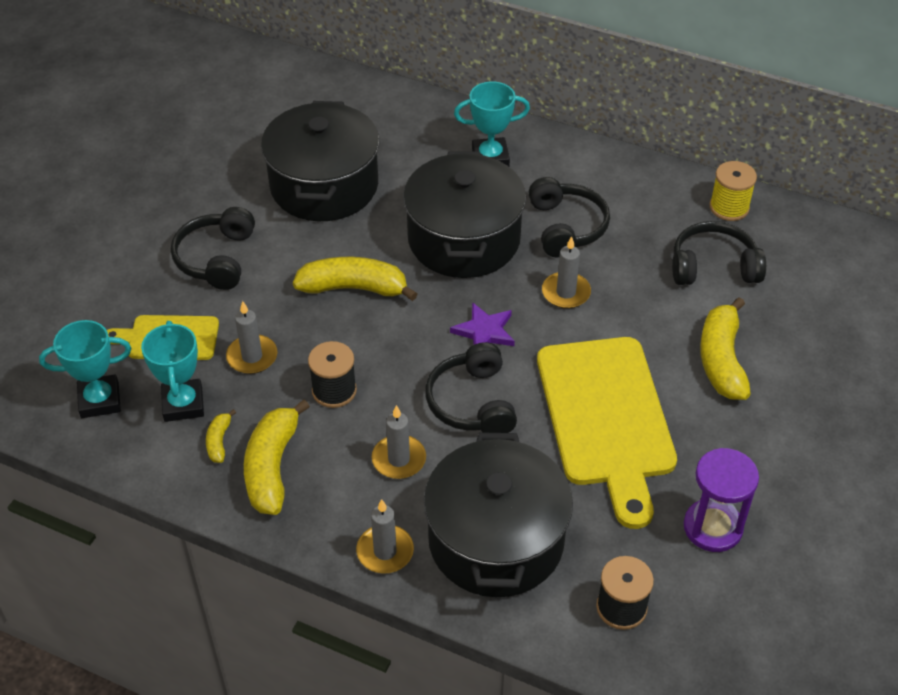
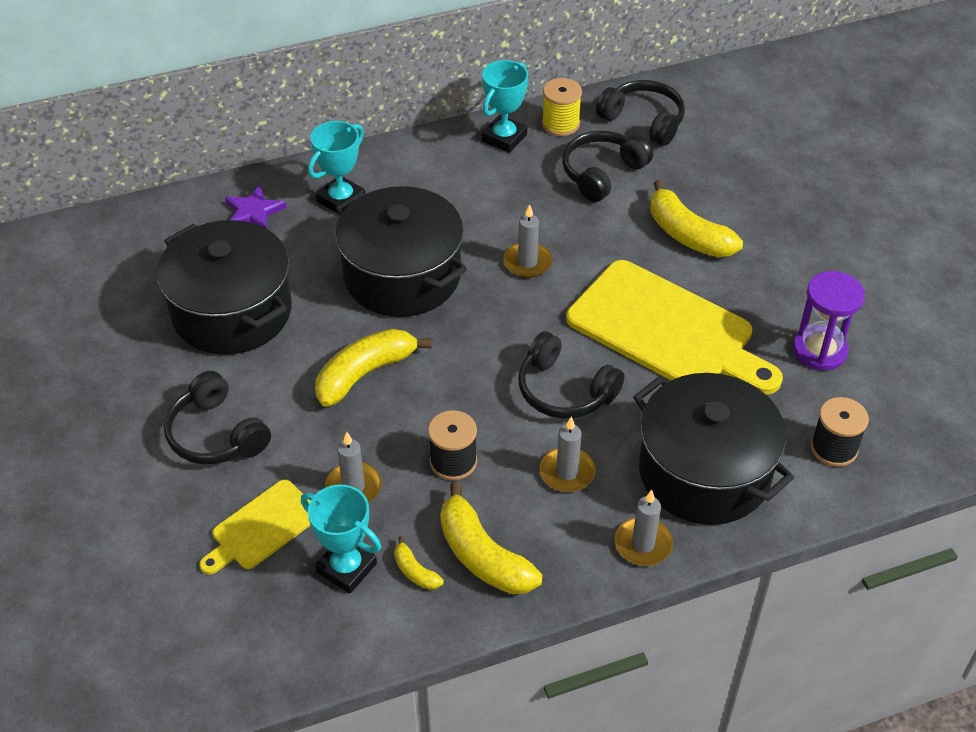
camera: 45 degrees left, 0 degrees up
turquoise trophy [39,320,131,418] -> turquoise trophy moved to [482,60,528,153]
purple star [450,302,515,346] -> purple star moved to [225,185,287,229]
black headphones [528,177,610,257] -> black headphones moved to [596,80,685,146]

